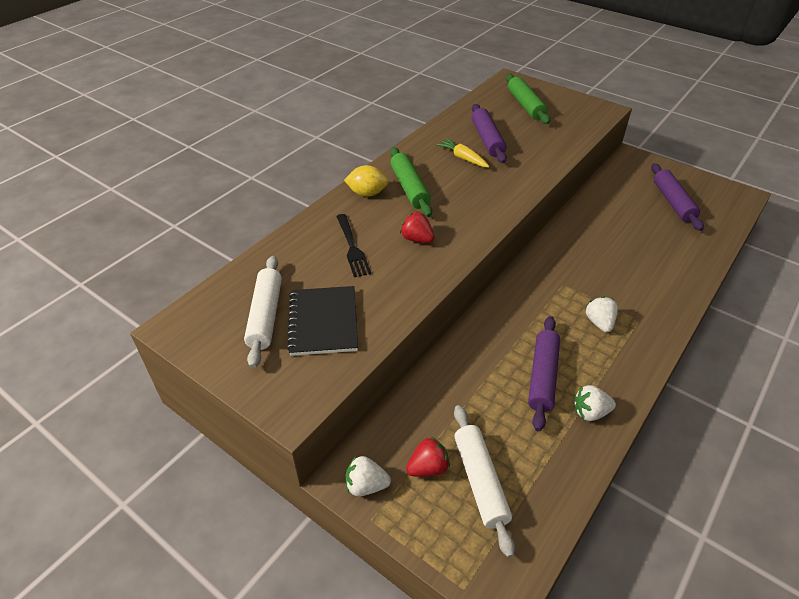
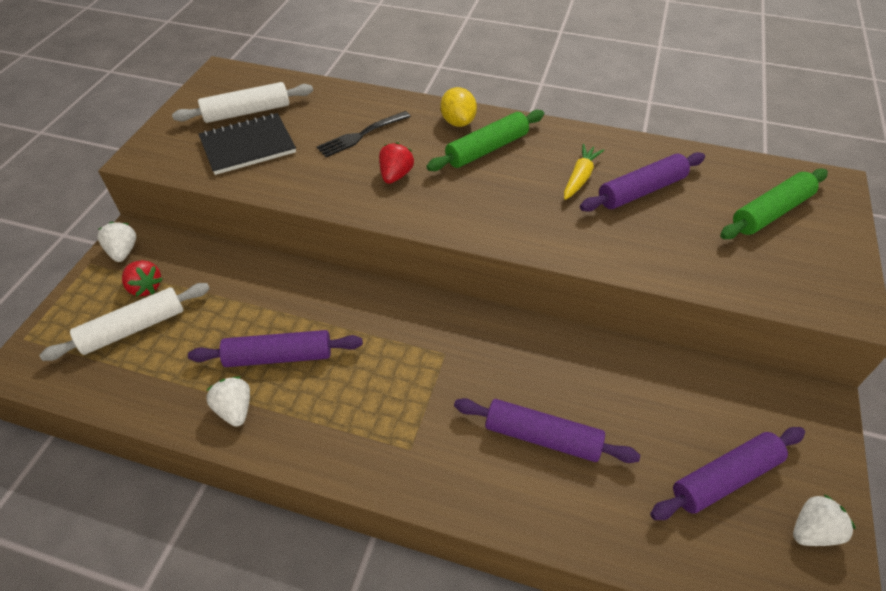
camera: 70 degrees right, 5 degrees up
white strawberry [585,296,618,333] -> white strawberry moved to [793,494,856,546]
none -> purple rolling pin [454,398,640,463]

